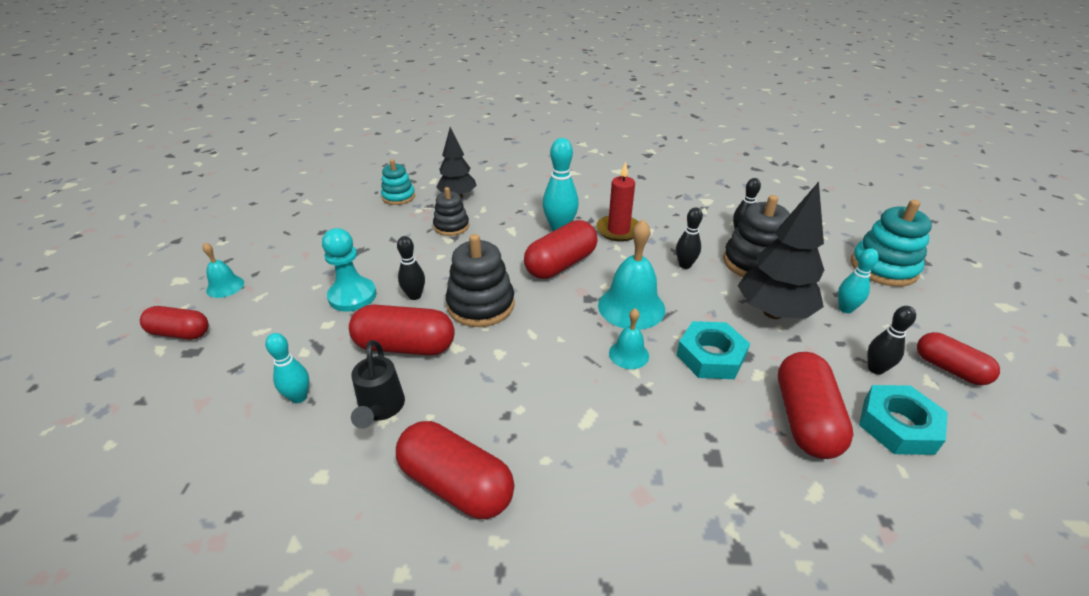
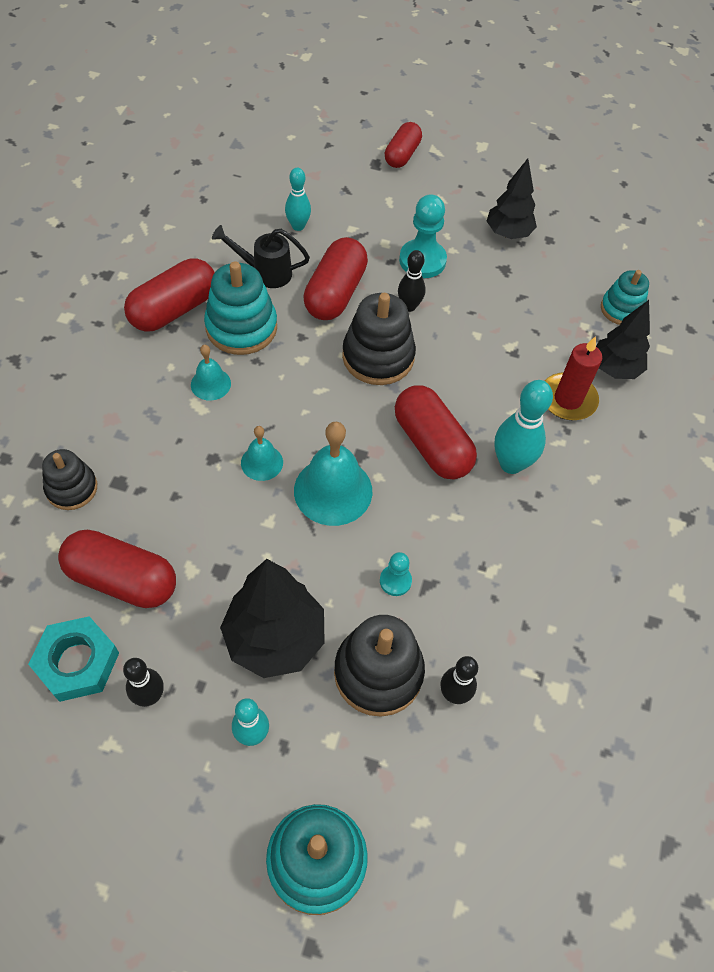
camera: 100 degrees right, 20 degrees up
turquoise bell [203,243,244,298] -> turquoise bell moved to [191,345,231,401]
black stacking toy [433,187,469,236] -> black stacking toy moved to [42,449,97,510]
red candle [596,162,638,242] -> red candle moved to [545,336,602,420]
black bowling pin [676,207,703,269] -> turquoise pawn [380,552,412,596]
turquoise nut [677,321,750,379] -> none
red capsule [917,332,1000,385] -> none
none -> turquoise stacking toy [204,261,277,355]
none -> black tree [487,159,537,239]

